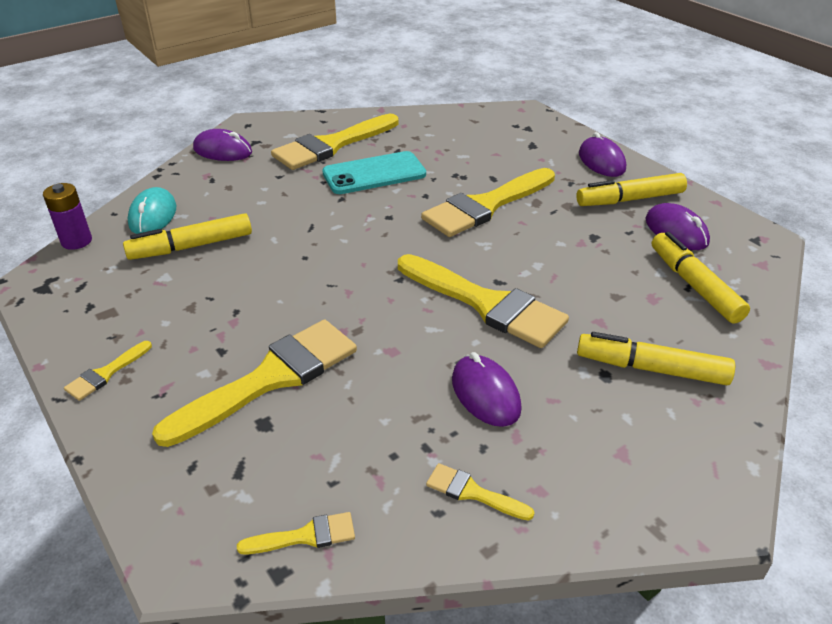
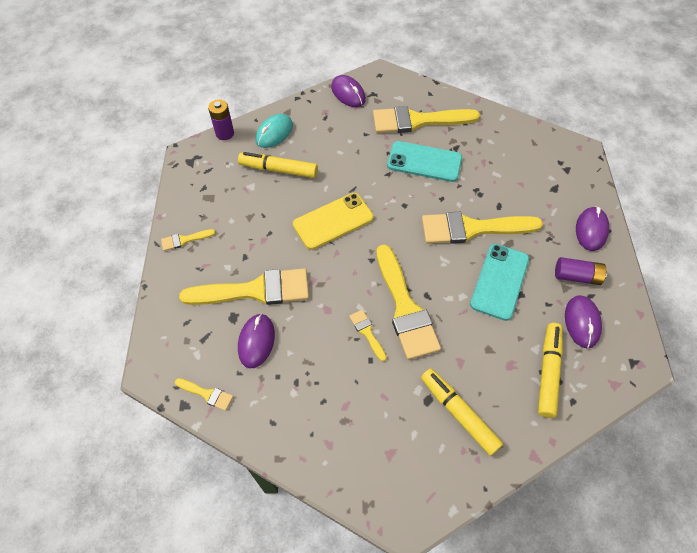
camera: 35 degrees right, 20 degrees up
yellow brush [426,463,534,521] -> yellow brush moved to [349,310,387,361]
purple mouse [452,352,522,427] -> purple mouse moved to [238,313,275,368]
yellow marker [576,173,687,206] -> purple battery [555,257,607,285]
none -> yellow phone [293,193,374,250]
none -> turquoise phone [470,244,529,321]

